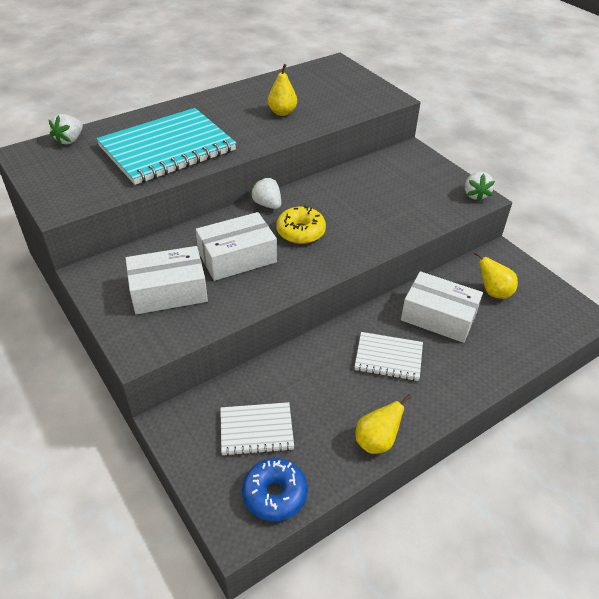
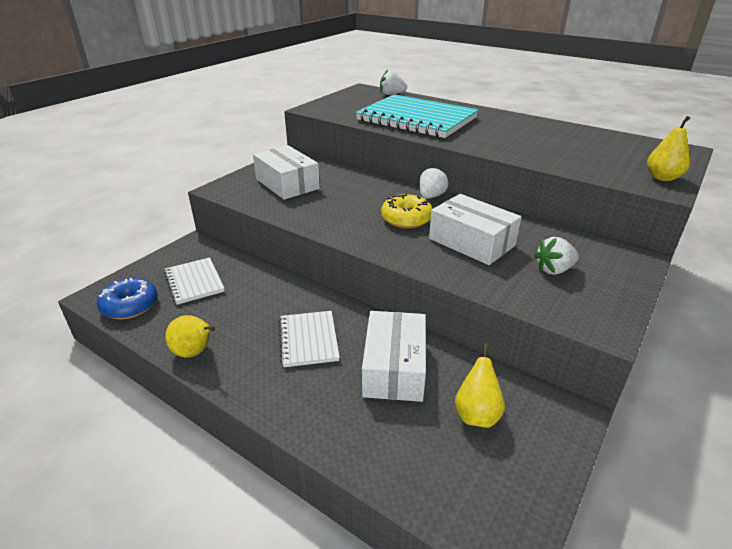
camera: 70 degrees right, 10 degrees down
white box [196,212,277,281] -> white box moved to [429,194,522,265]
yellow pear [268,64,297,116] -> yellow pear moved to [647,116,690,181]
white strawberry [465,171,495,202] -> white strawberry moved to [534,237,579,275]

